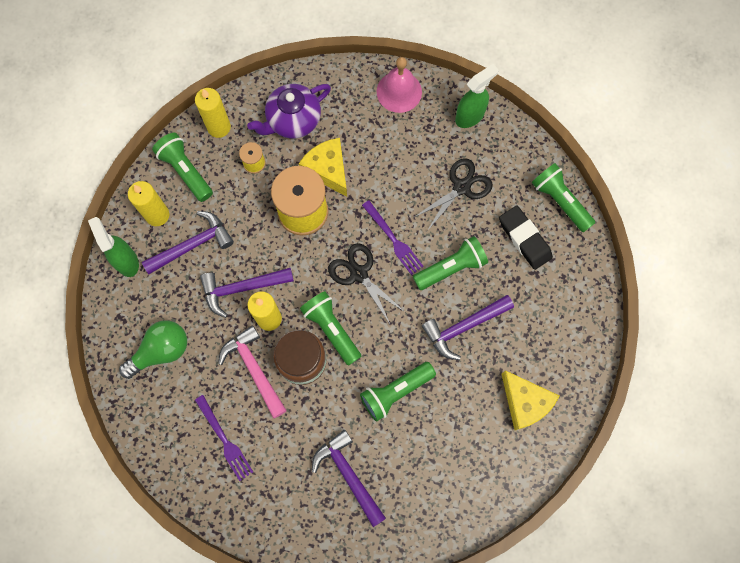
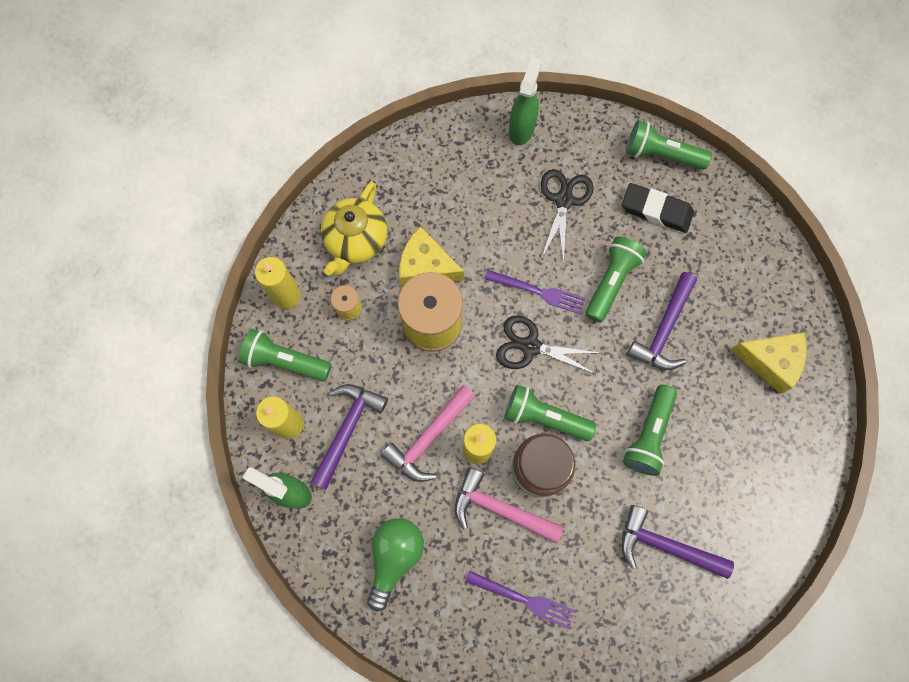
camera: 35 degrees left, 0 degrees up
purple hammer [200,268,294,318] -> pink hammer [381,385,476,482]
purple teapot [247,84,331,139] -> yellow teapot [321,182,387,276]
pink bell [377,57,422,113] -> none

